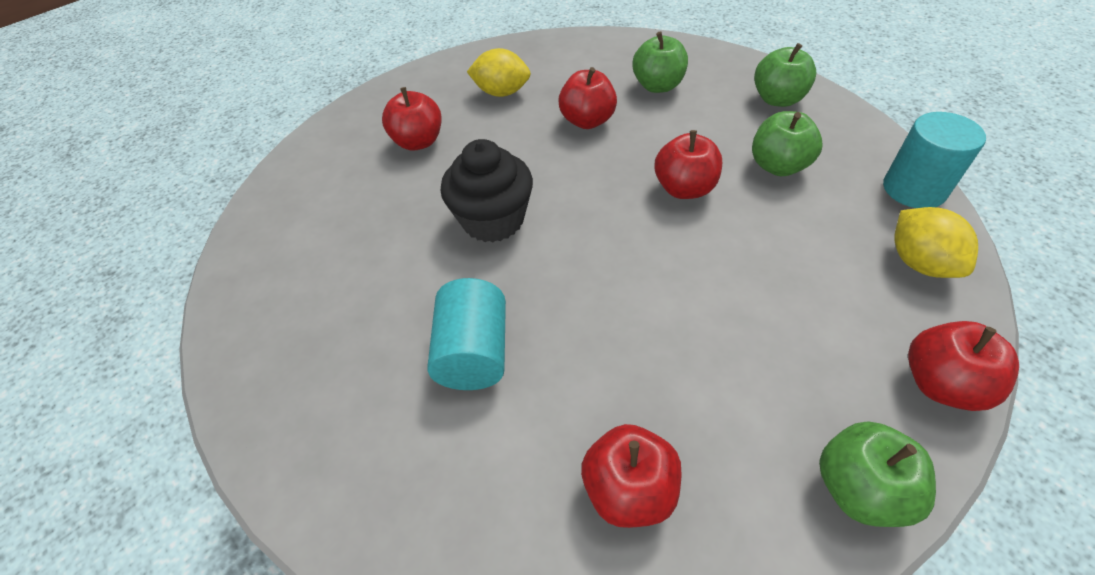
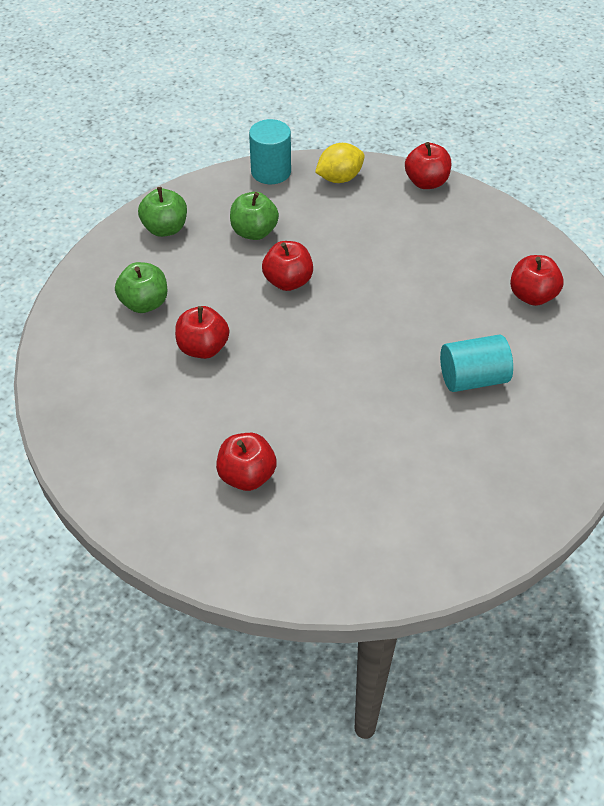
camera: 105 degrees left, 0 degrees up
black cupcake [441,139,533,242] -> none
yellow lemon [467,48,531,97] -> none
green apple [819,421,936,527] -> none

